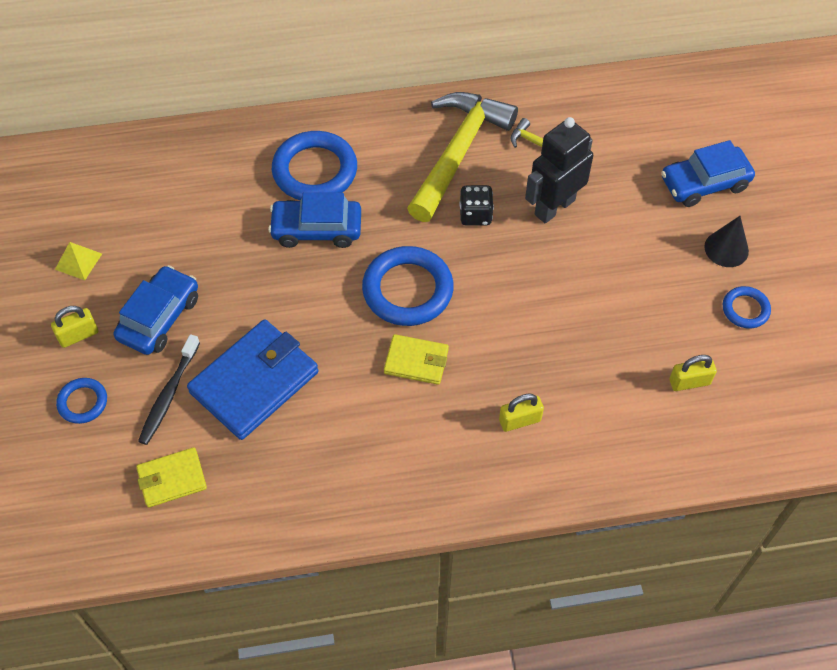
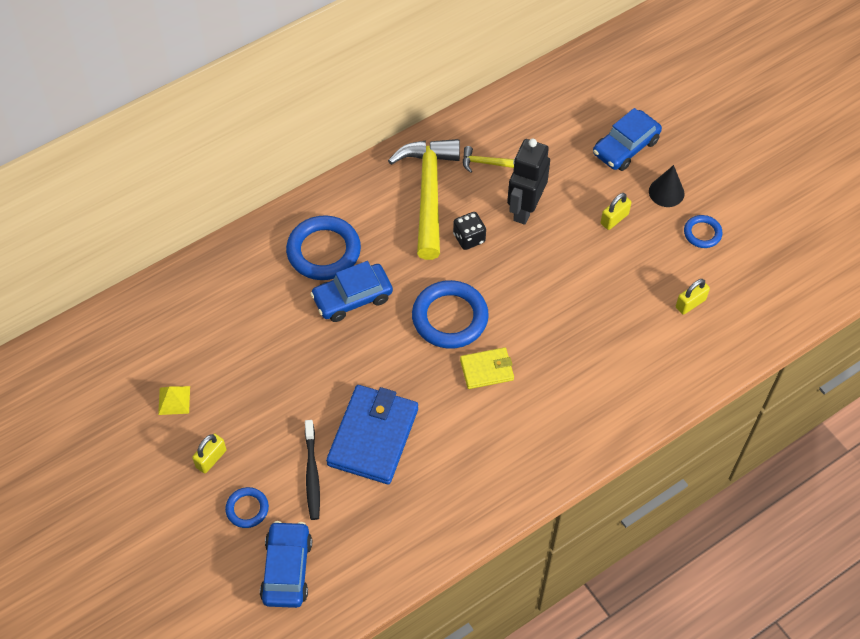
camera: 25 degrees left, 0 degrees up
blue car [114,265,198,355] -> blue car moved to [260,521,312,608]
yellow wallet [136,447,207,508] -> none
yellow padlock [499,394,544,432] -> yellow padlock moved to [601,193,631,230]

